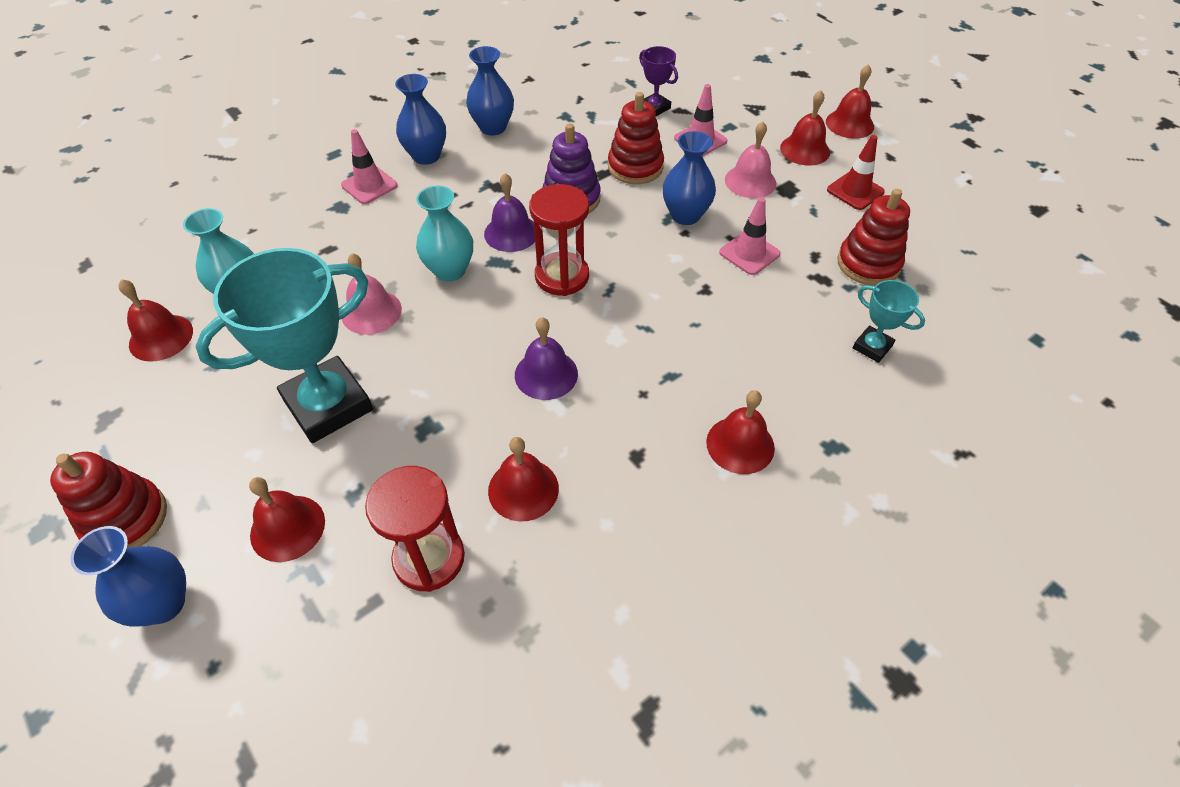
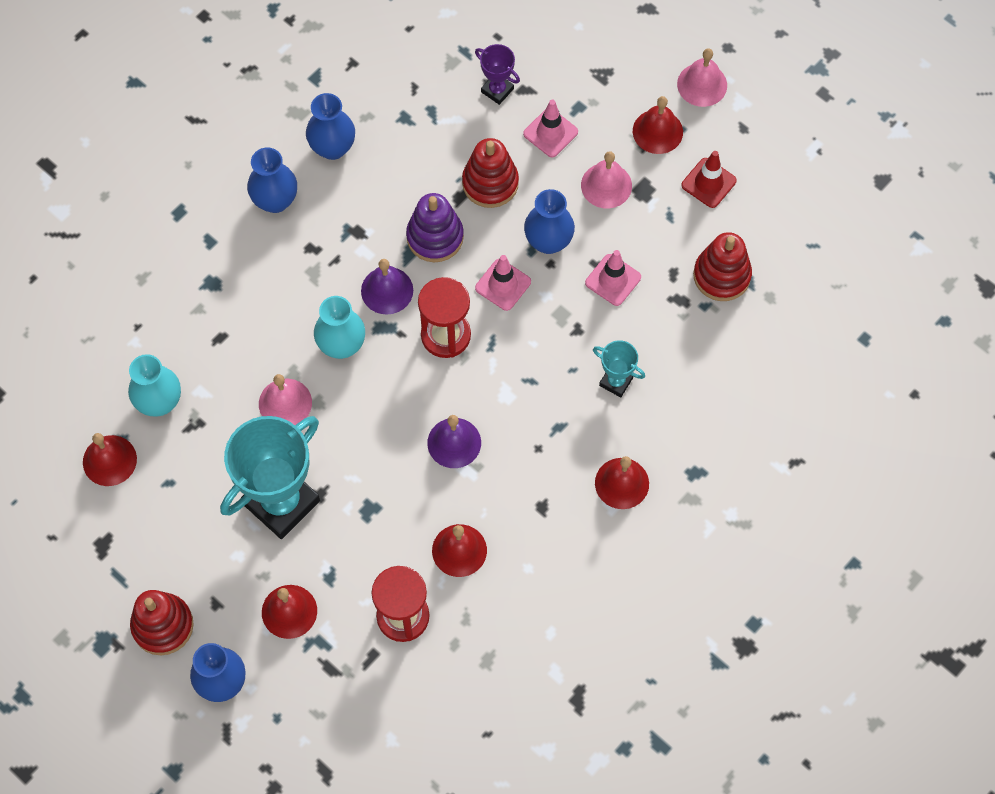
camera: 10 degrees left, 15 degrees up
pink traffic cone [341,129,398,204] -> pink traffic cone moved to [475,255,531,311]
red bell [826,64,874,139] -> pink bell [677,48,727,107]
turquoise trophy [853,280,925,363] -> turquoise trophy moved to [593,340,645,397]

